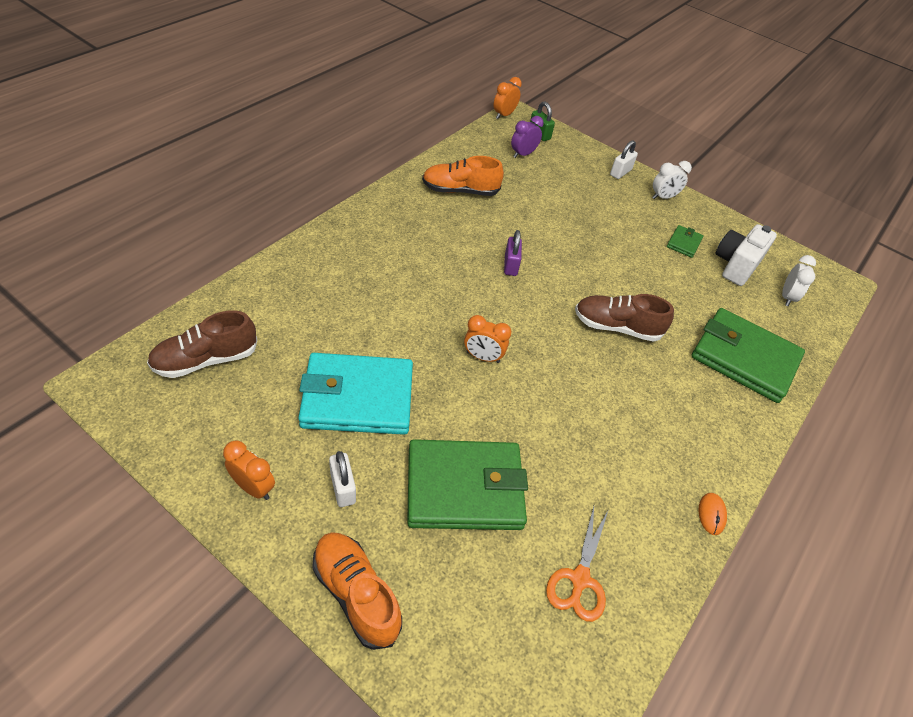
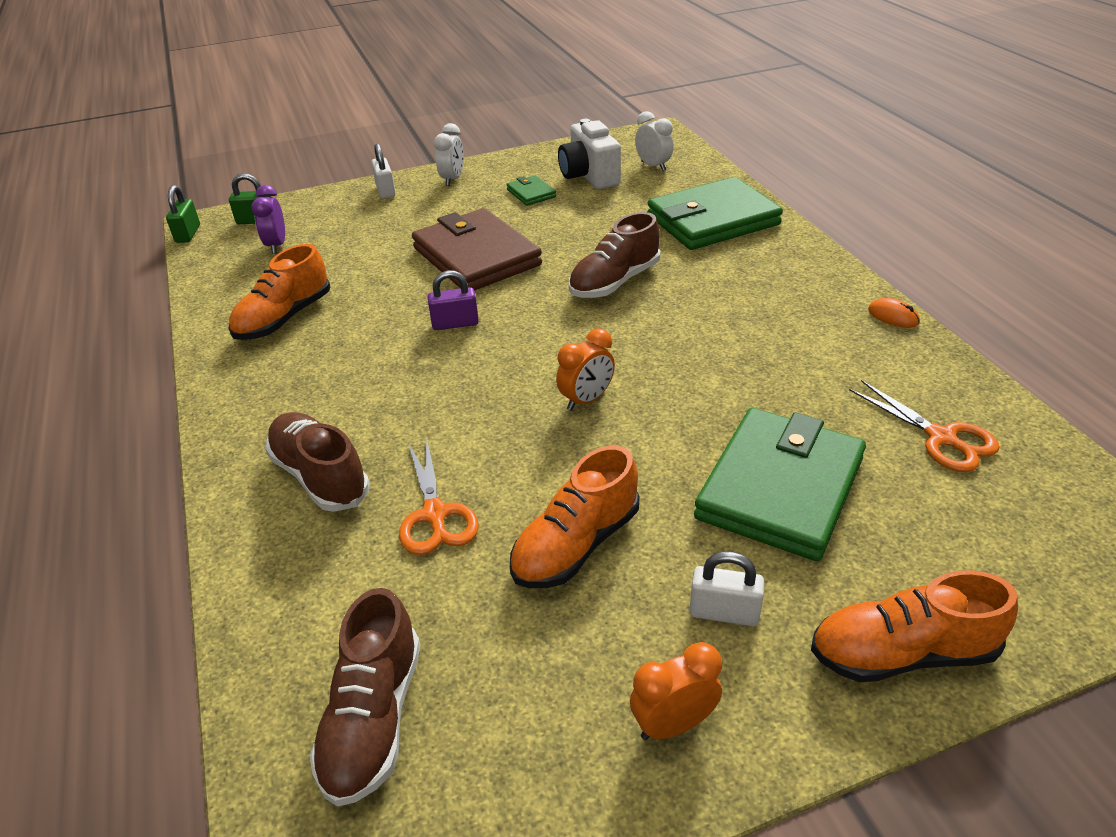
camera: 50 degrees left, 10 degrees down
turquoise wallet [298,353,413,435] -> orange shoe [510,446,640,588]
orange clock [493,77,522,119] -> green padlock [166,185,200,243]
purple padlock [504,230,522,276] -> purple padlock turned 45 degrees counterclockwise [428,270,479,330]
none -> brown shoe [265,412,370,512]
none -> orange scissors [399,440,479,555]
none -> brown wallet [412,208,542,291]

